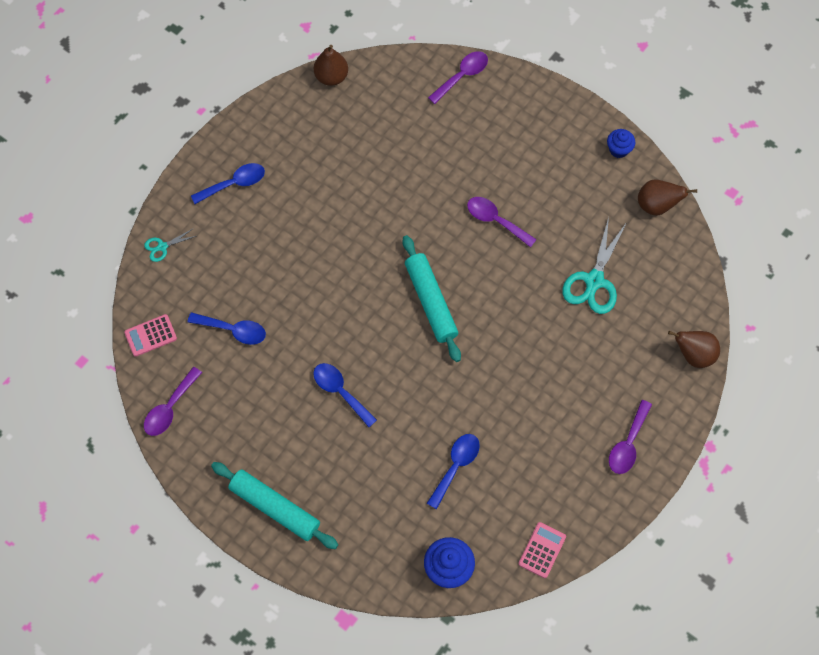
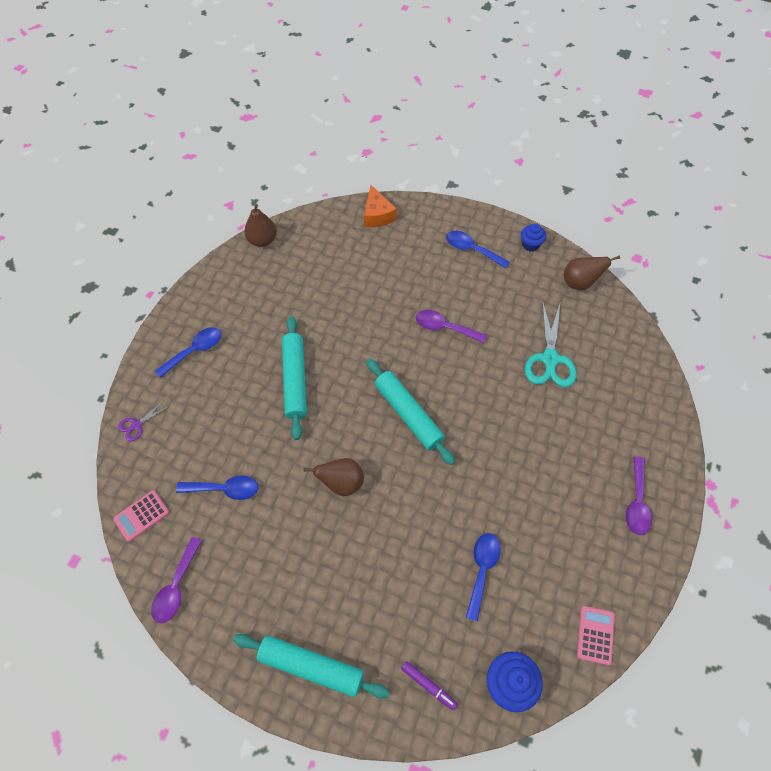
camera: 15 degrees left, 5 degrees down
turquoise scissors [144,228,196,262] -> purple scissors [118,402,168,441]
blue spoon [313,363,377,427] -> blue spoon moved to [446,231,510,269]
purple spoon [428,51,488,104] -> orange cheese [364,185,397,227]
brown pear [668,331,720,368] -> brown pear moved to [304,458,364,497]
none -> turquoise rolling pin [282,316,307,440]
none -> purple marker [401,661,458,710]

